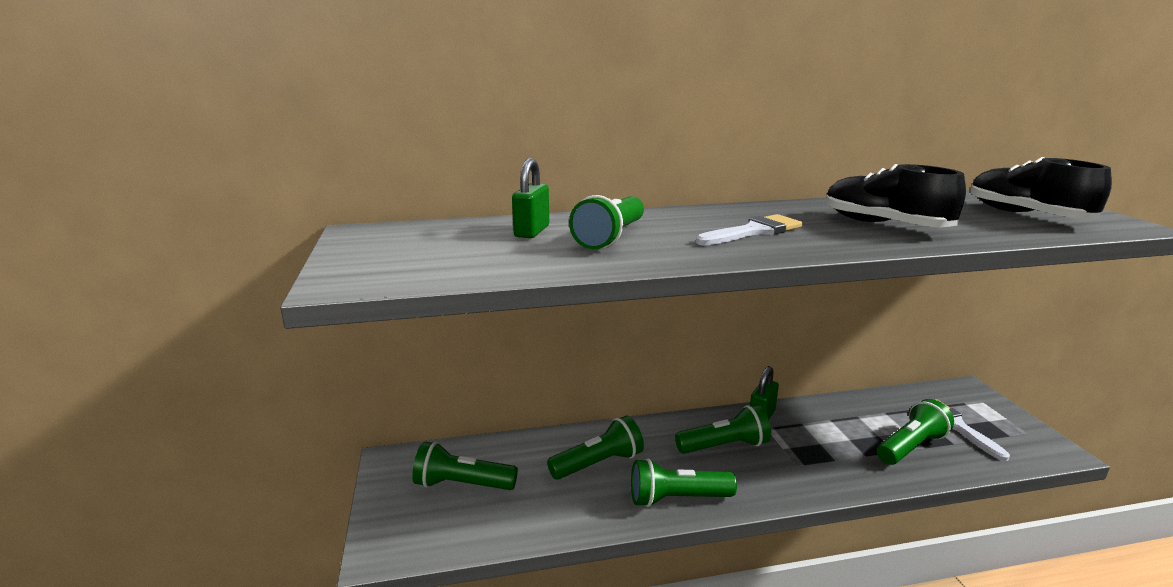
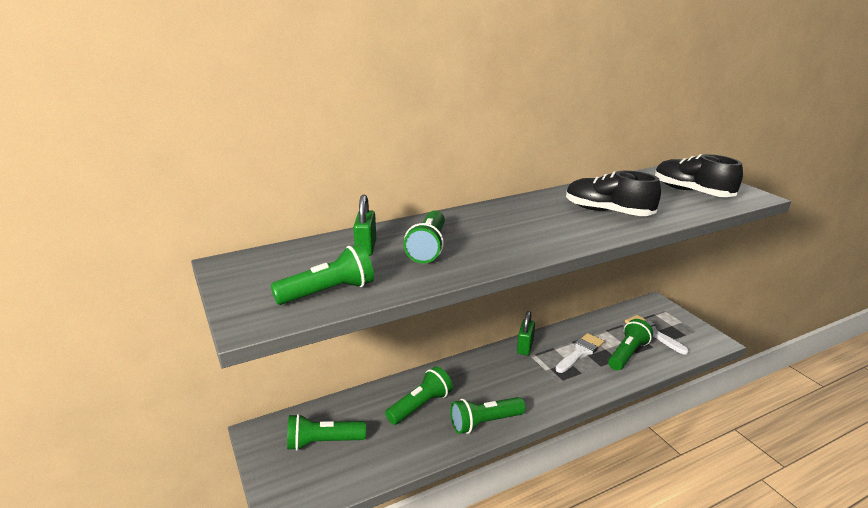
camera: 15 degrees left, 5 degrees up
green flashlight [675,405,771,454] -> green flashlight moved to [271,244,374,305]
white brush [696,214,803,245] -> white brush moved to [556,333,605,373]

